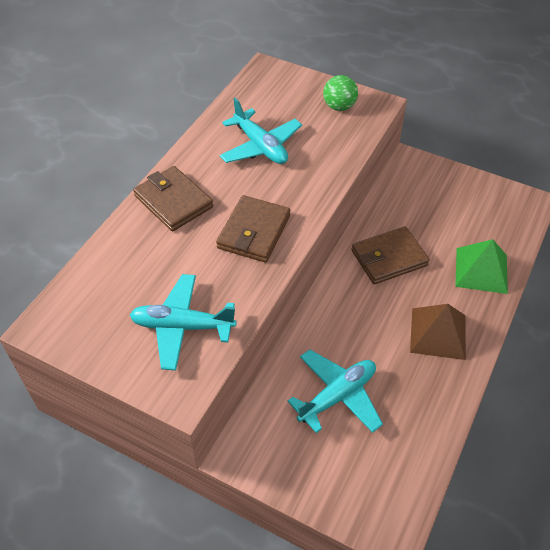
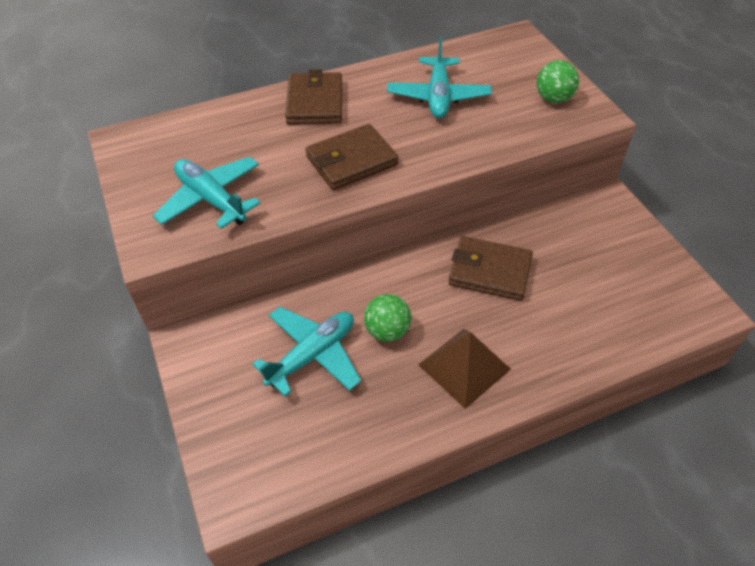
camera: 40 degrees right, 0 degrees up
turquoise plane [288,350,383,433] -> turquoise plane turned 45 degrees counterclockwise [253,307,361,397]
green pyramid [455,239,508,294] -> none
none -> green ball [364,294,411,342]

